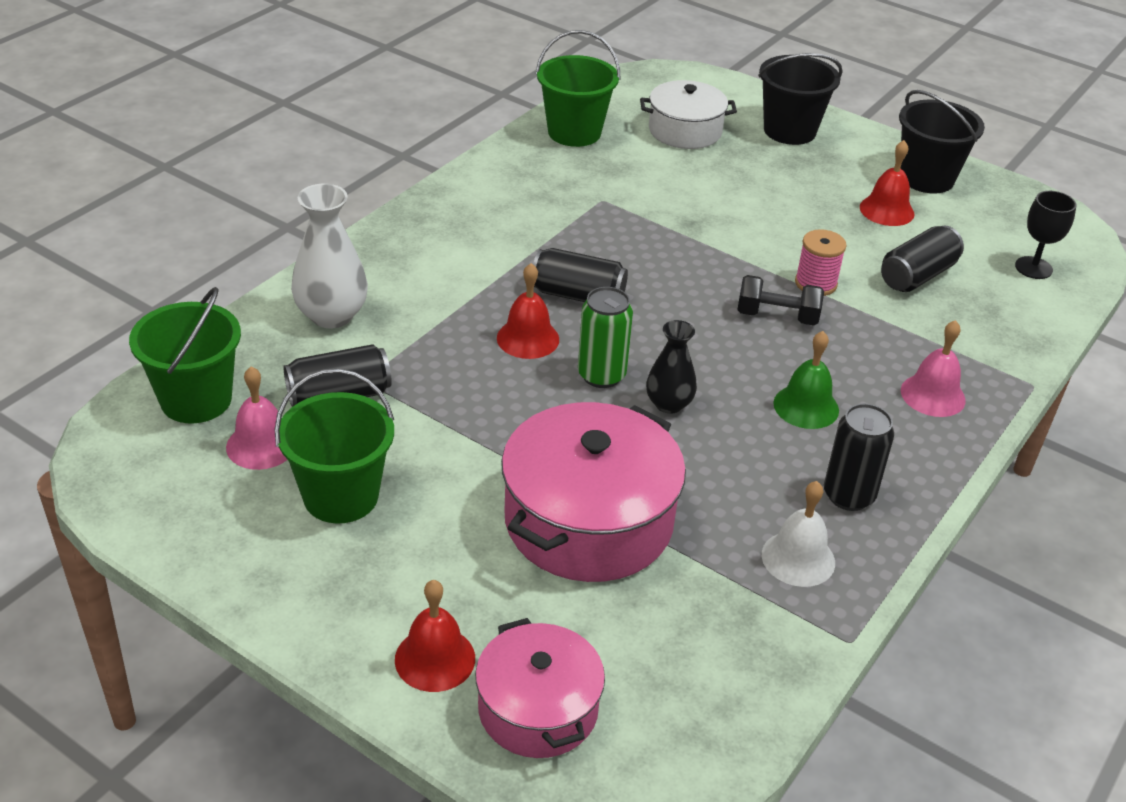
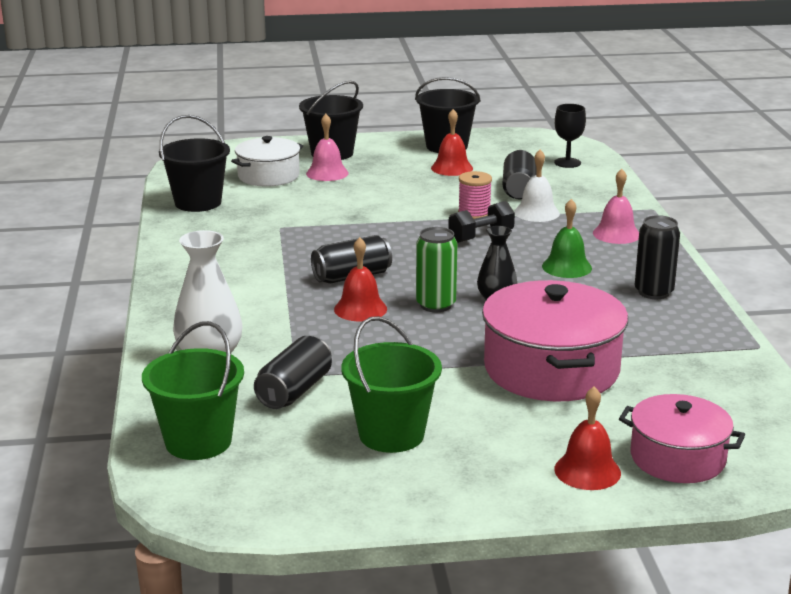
camera: 40 degrees left, 15 degrees down
pink bell [226,367,288,470] -> pink bell moved to [306,114,348,181]
green bucket [535,30,621,147] -> black bucket [159,115,230,212]
white bell [762,481,835,587] -> white bell moved to [514,149,560,222]

